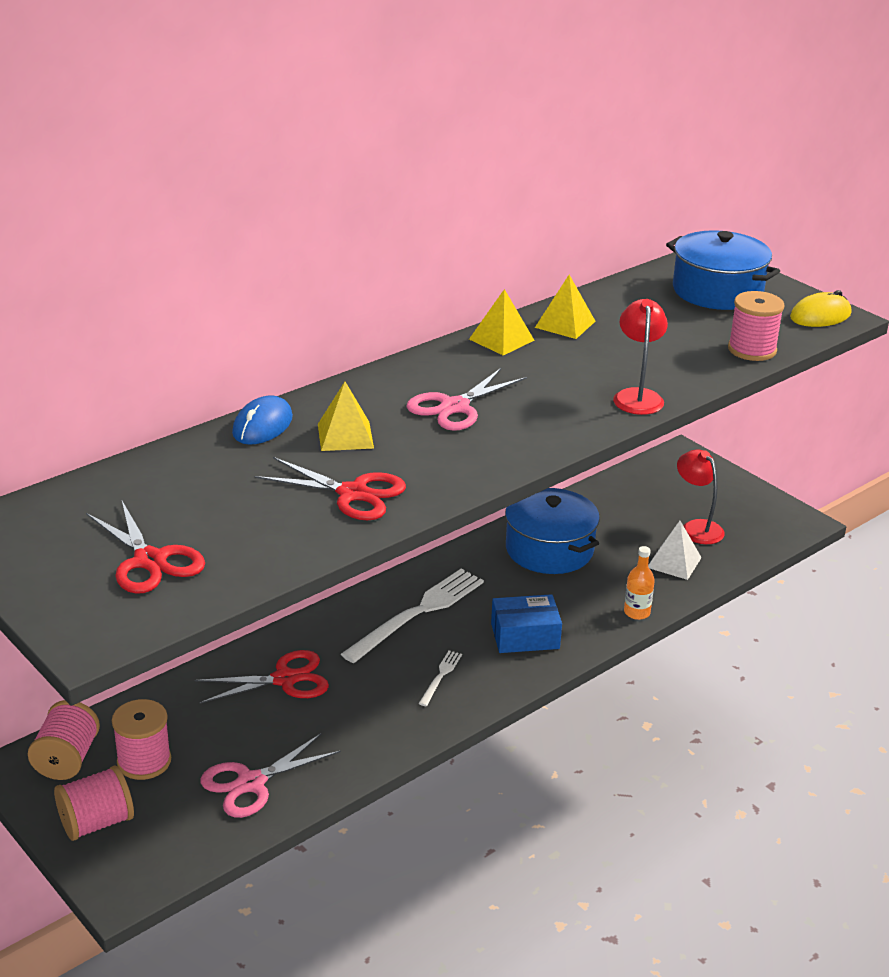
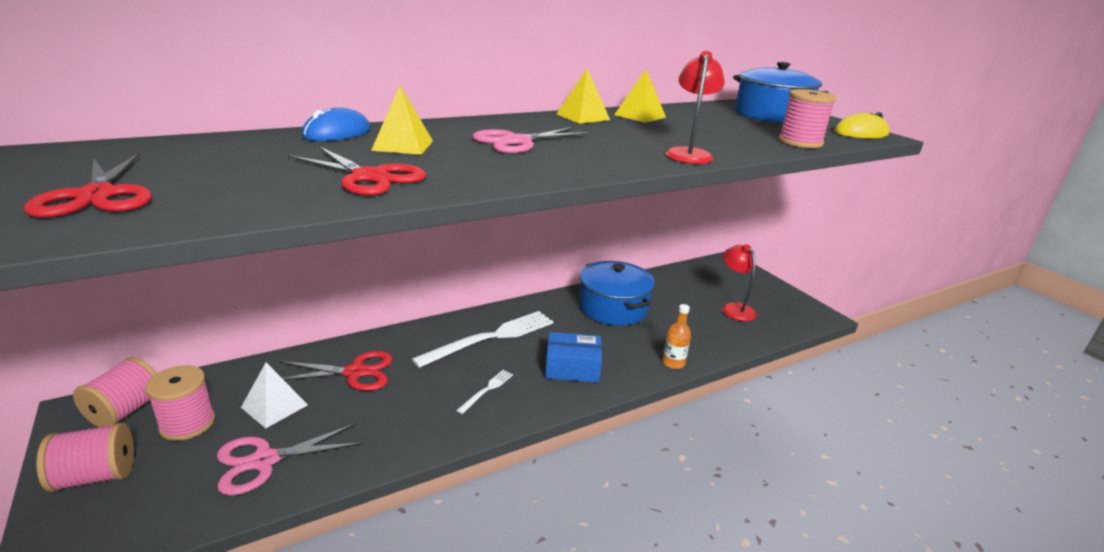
camera: 10 degrees right, 5 degrees down
white pyramid [648,521,702,580] -> white pyramid moved to [241,363,308,428]

